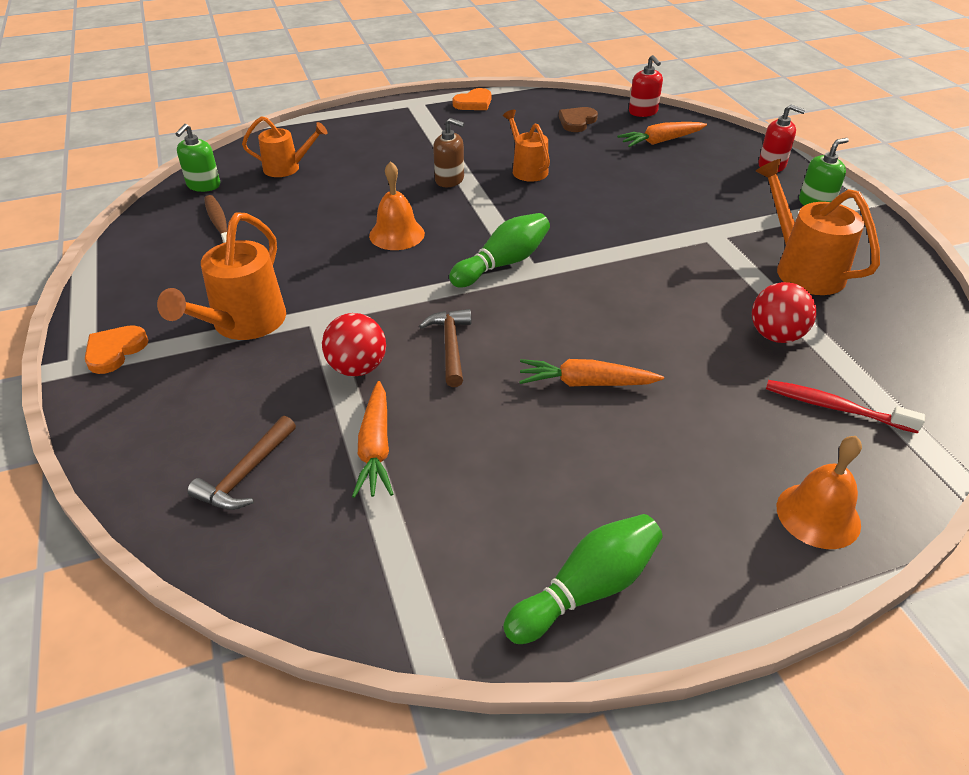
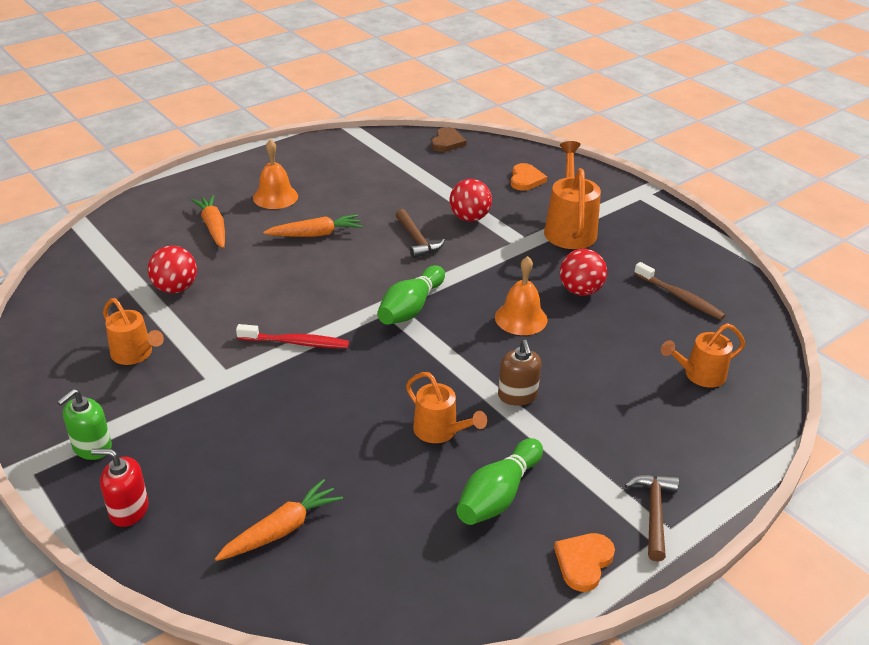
camera: 160 degrees right, 5 degrees down
orange heart [85,325,148,374] -> orange heart moved to [511,163,547,191]
green soap dispenser [175,124,220,192] -> none
brown hammer [187,416,296,510] -> brown hammer moved to [625,474,679,562]
orange carrot [352,381,393,498] -> orange carrot moved to [191,195,225,248]
brown soap dispenser [433,118,465,187] -> brown soap dispenser turned 105 degrees counterclockwise [498,340,542,406]
green bowling pin [503,514,663,644] -> green bowling pin moved to [456,438,543,525]
brown heart [559,107,598,132] -> brown heart moved to [431,127,467,152]
red soap dispenser [629,55,663,117] -> none
orange watering can [755,159,880,295] -> orange watering can [103,298,164,365], size x0.64
red toothbrush [766,380,925,433] -> red toothbrush moved to [236,324,349,348]
orange bell [777,436,862,549] -> orange bell moved to [253,139,298,209]
none -> red ball [560,249,607,296]

